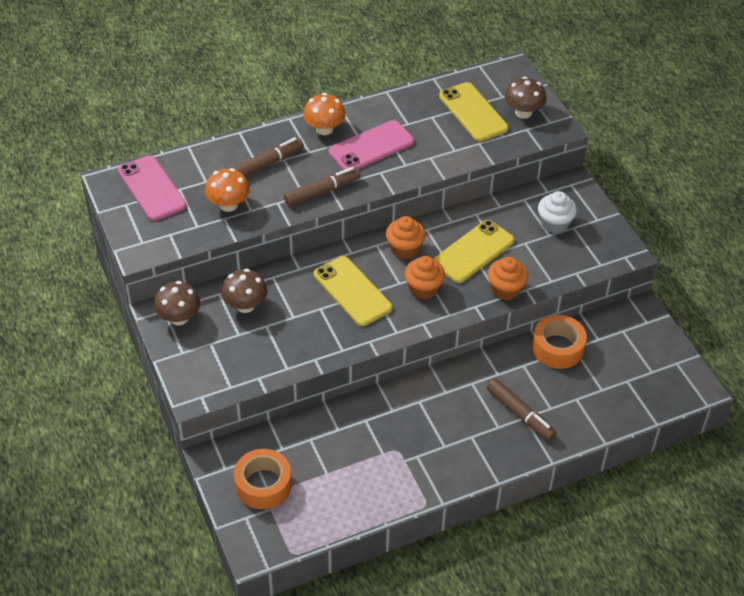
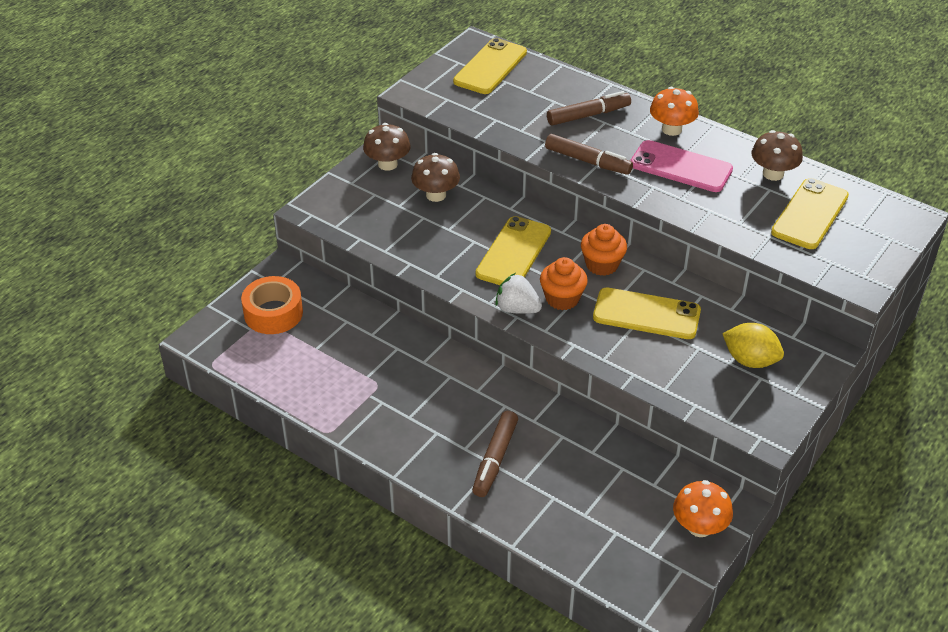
camera: 60 degrees right, 5 degrees down
pink phone [118,155,186,221] -> yellow phone [453,38,527,94]
orange mushroom [205,168,250,212] -> orange mushroom moved to [673,480,733,537]
brown marker [233,137,304,177] -> brown marker turned 45 degrees counterclockwise [547,91,631,125]
orange cupcake [487,257,528,300] -> none
brown mushroom [505,77,546,119] -> brown mushroom moved to [751,130,803,181]
orange tape [532,315,587,369] -> none
white cupcake [538,191,577,234] -> yellow lemon [722,323,784,368]
none -> white strawberry [495,273,542,314]

